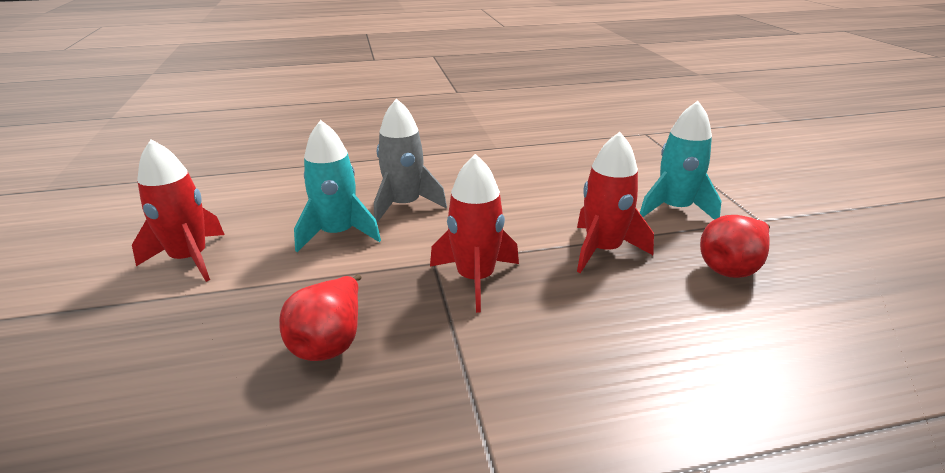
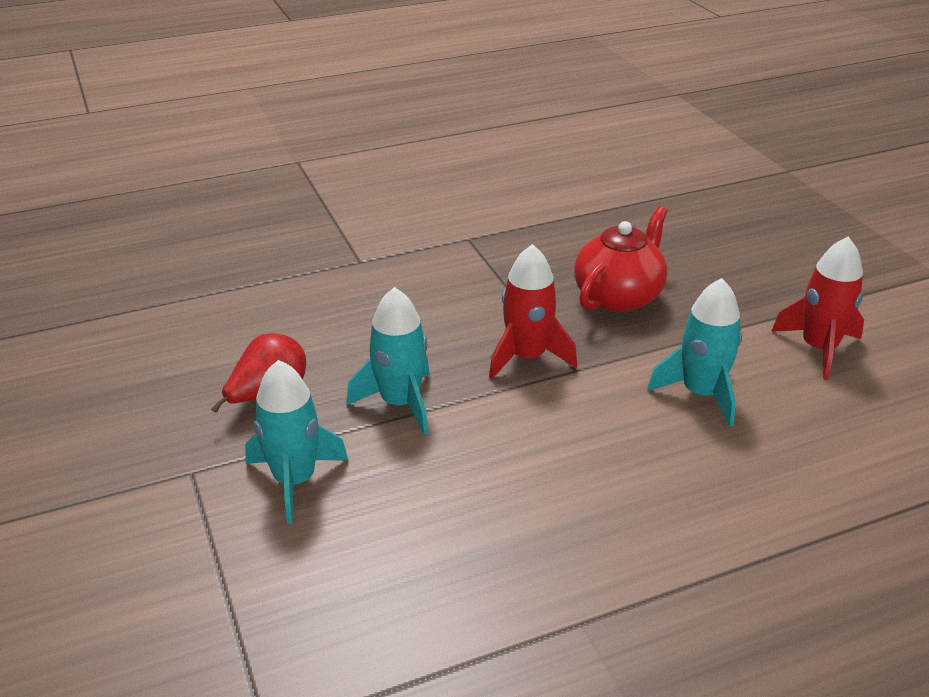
camera: 170 degrees right, 5 degrees up
red pear [279,274,361,361] -> red teapot [574,206,668,312]
grey rocket [374,98,447,223] -> none
red rocket [577,132,654,273] -> turquoise rocket [346,287,430,435]

